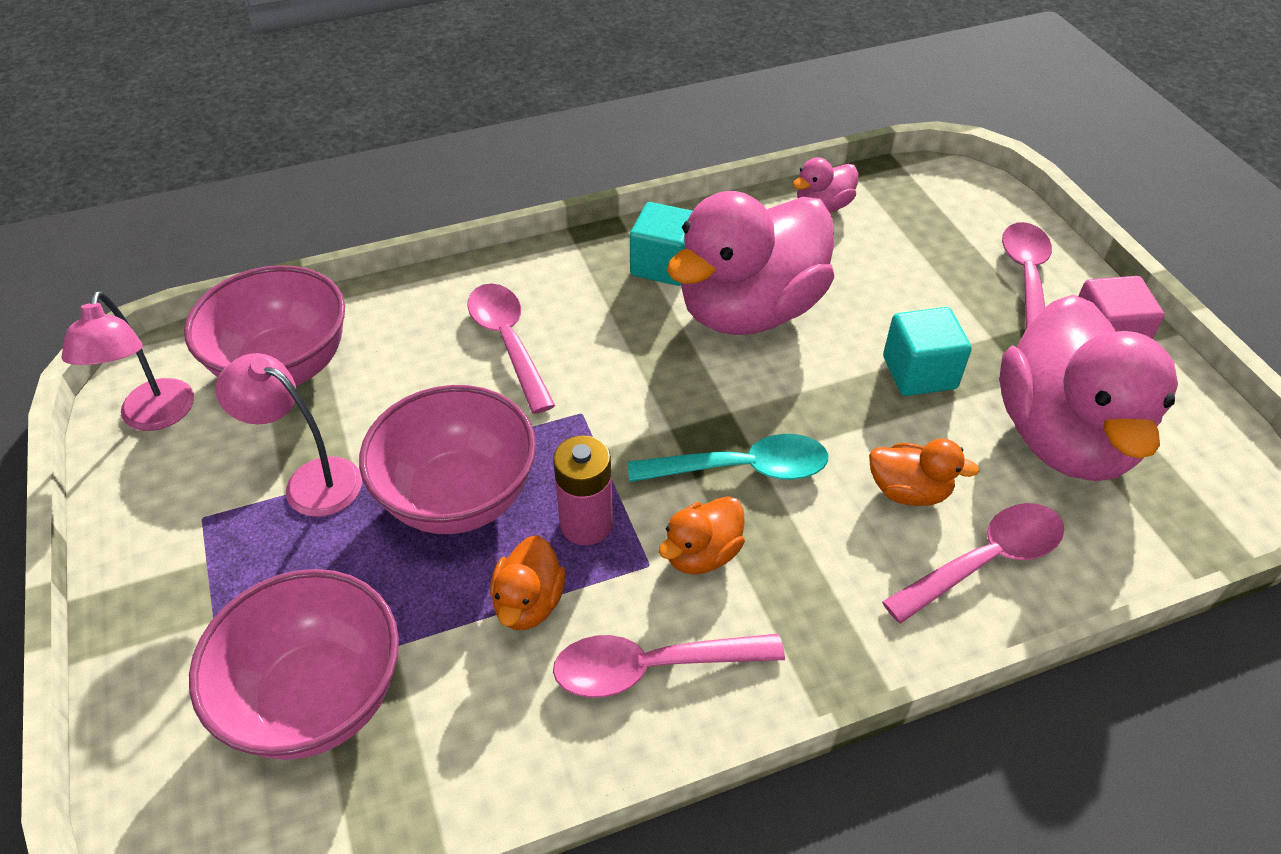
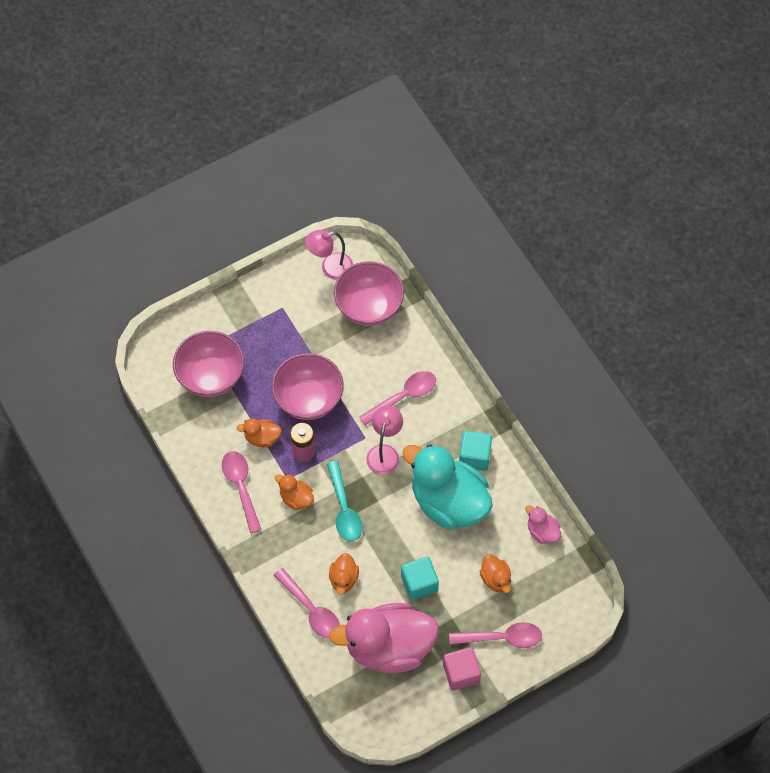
camera: 80 degrees right, 15 degrees up
pink lamp [215,353,362,517] -> pink lamp moved to [366,406,403,475]
pink duck [667,191,834,335] -> turquoise duck [402,444,493,529]
none -> orange duck [480,555,511,593]

